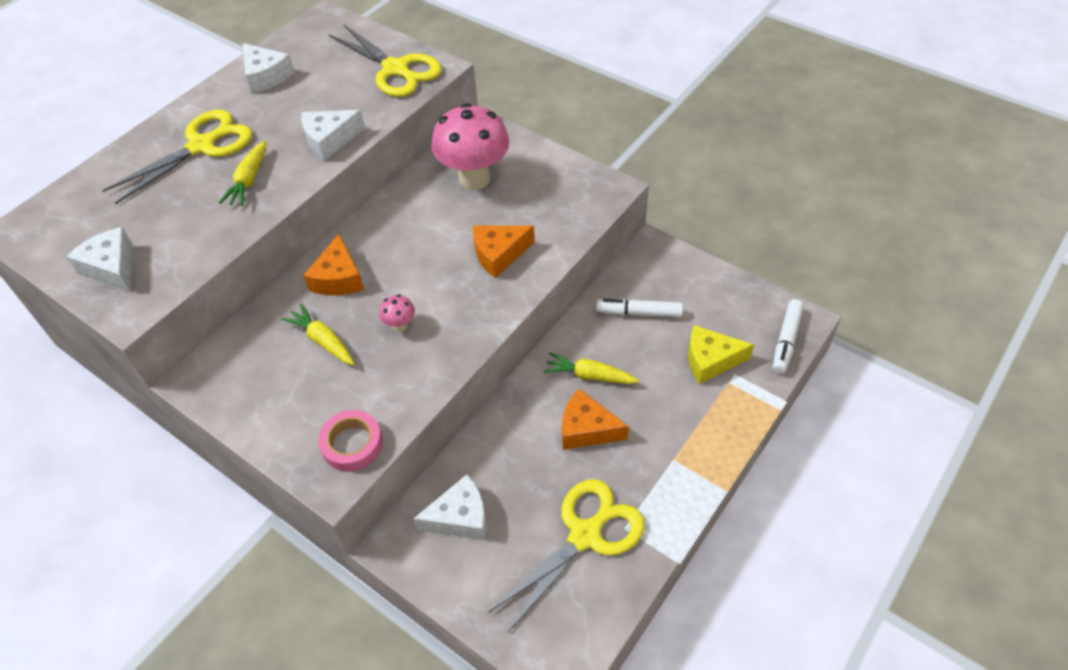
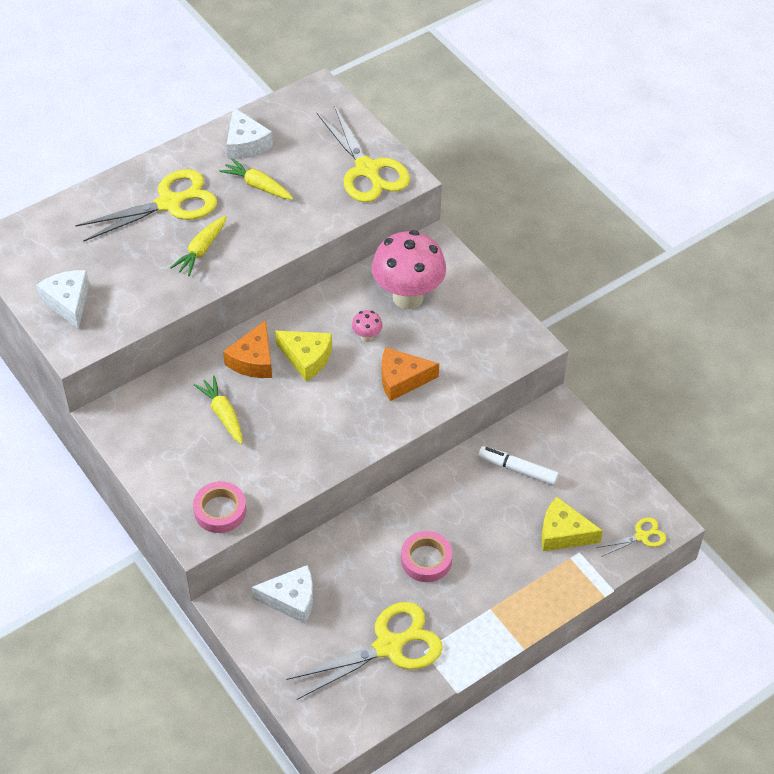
camera: 15 degrees right, 0 degrees up
white cheese [301,110,365,161] -> none
pink mushroom [379,294,415,332] -> pink mushroom moved to [352,310,383,342]
yellow carrot [544,352,640,384] -> yellow carrot moved to [219,158,293,199]
orange cheese [562,389,629,450] -> pink tape [401,531,453,582]
white marker [773,299,804,374] -> yellow scissors [596,517,666,557]
none -> yellow cheese [275,331,332,381]

